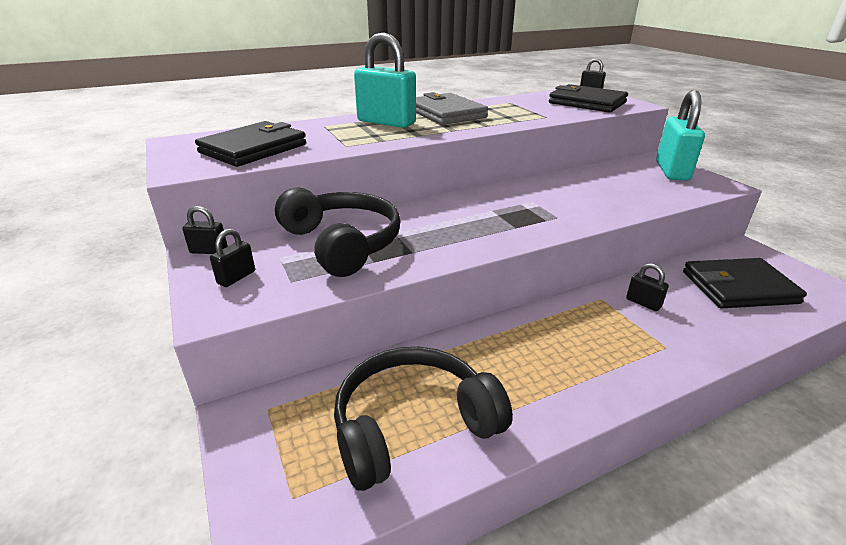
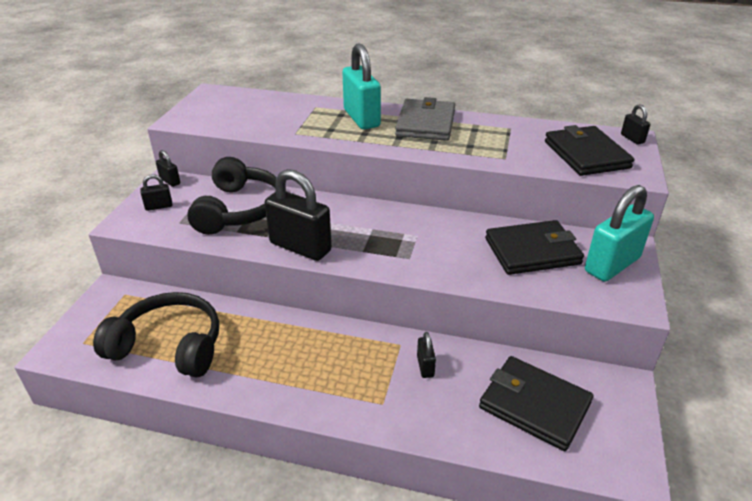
camera: 40 degrees right, 5 degrees up
black wallet [195,121,306,167] -> black wallet moved to [485,220,584,275]
none -> black padlock [265,169,332,261]

